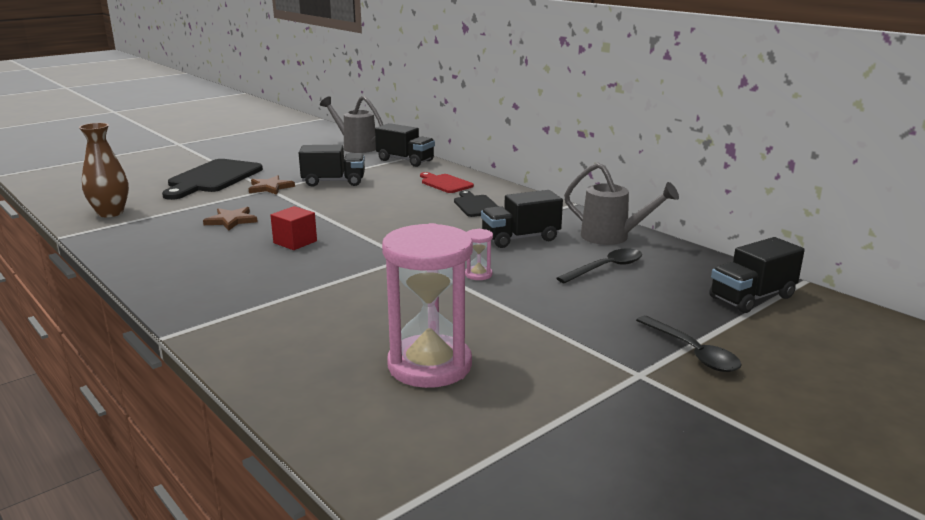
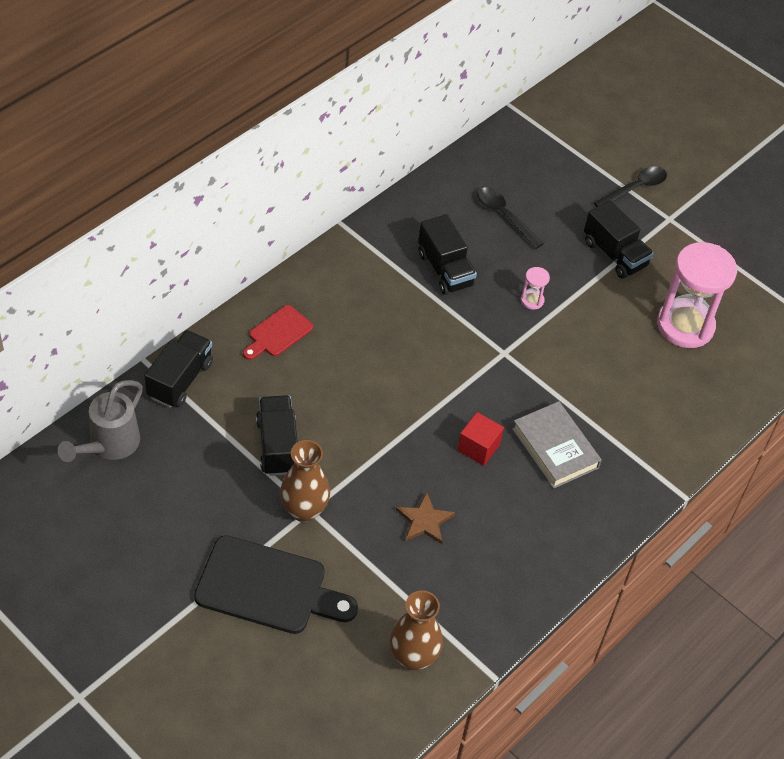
camera: 100 degrees left, 30 degrees up
brown star [249,175,295,195] -> brown vase [280,440,330,522]
black cutting board [454,190,498,217] -> none
grey watering can [564,162,679,245] -> none
black truck [709,237,805,313] -> black truck moved to [584,200,654,279]
none -> grey book [512,401,602,489]

